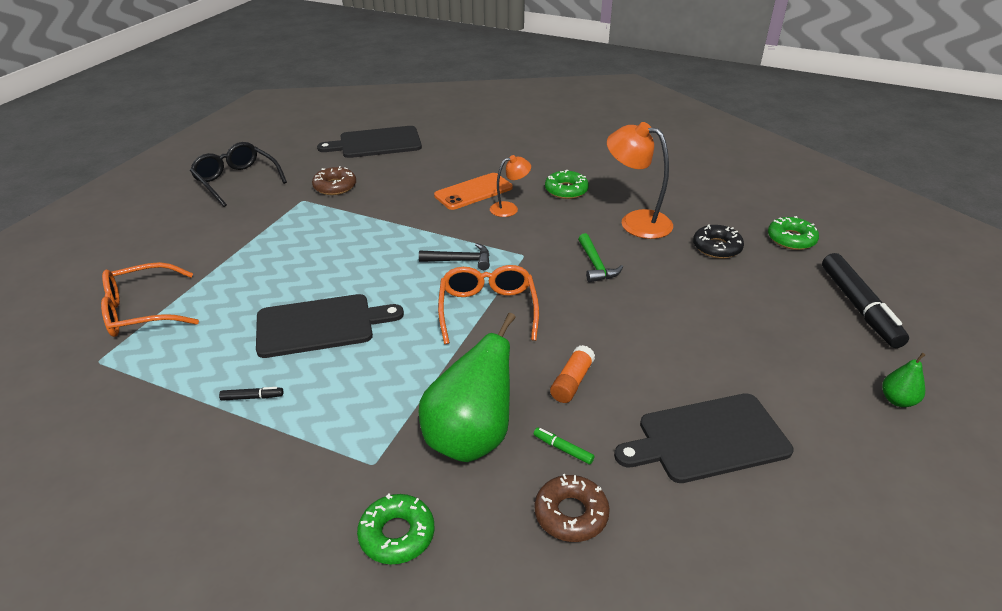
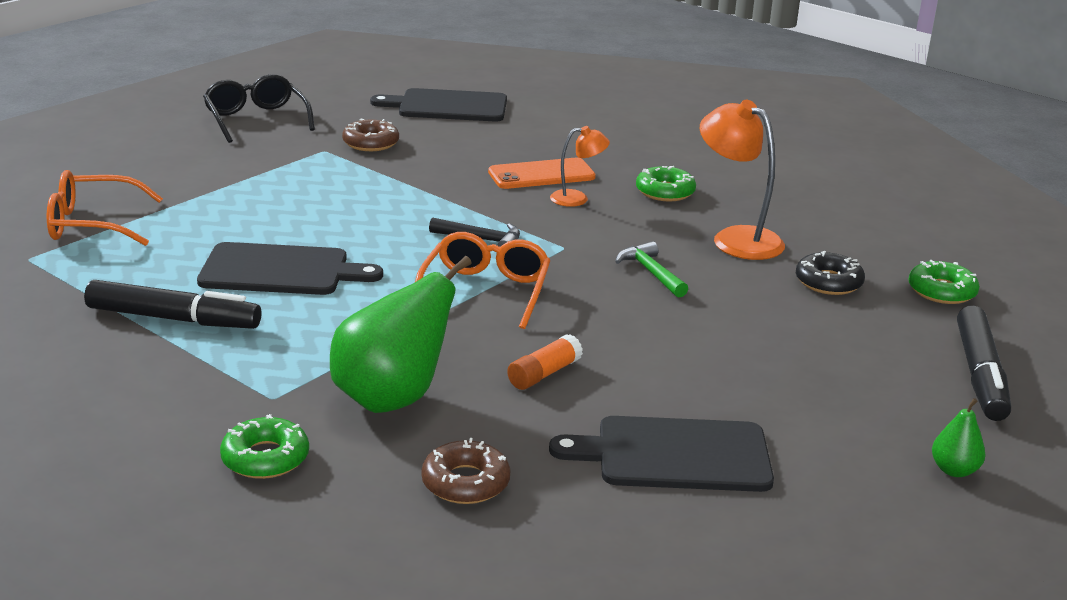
camera: 15 degrees right, 10 degrees down
black marker [219,387,283,401] -> black marker [84,280,261,329], size x2.49
green marker [534,428,595,465] -> none
green hammer [578,233,623,282] -> green hammer turned 150 degrees clockwise [615,241,688,298]

